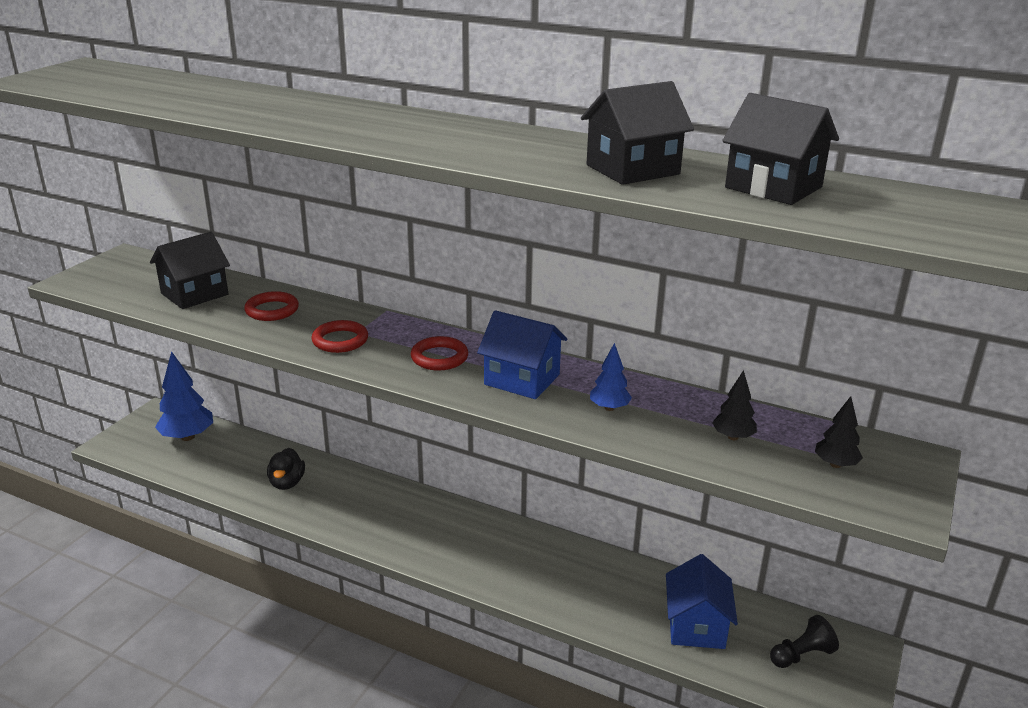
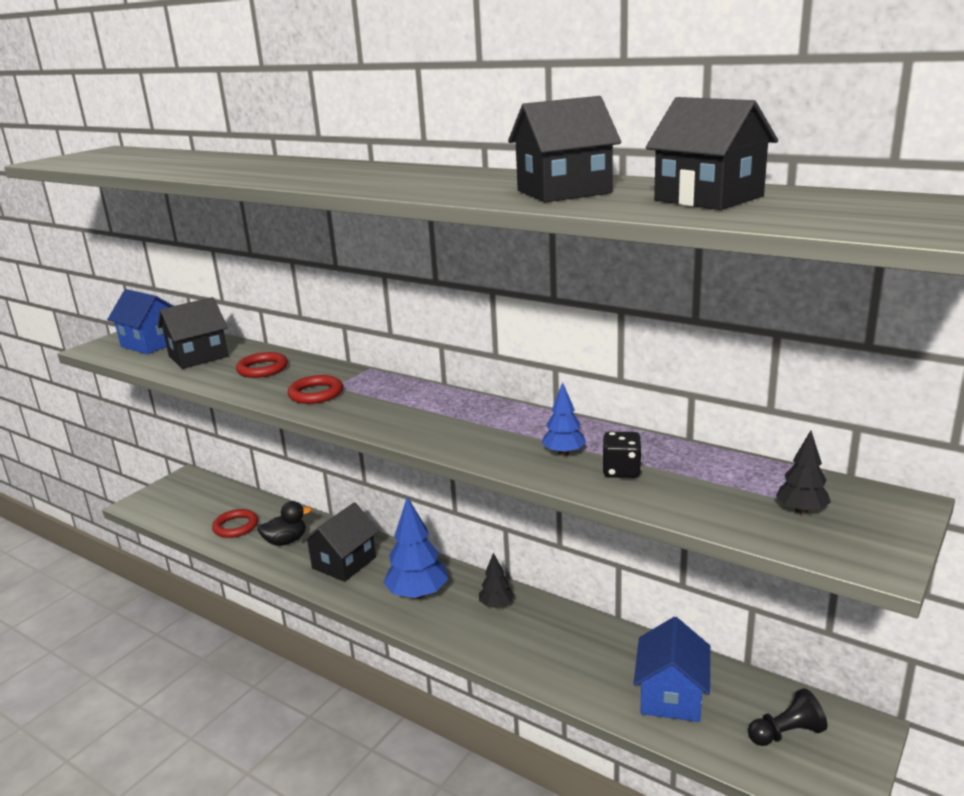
camera: 10 degrees right, 5 degrees down
blue tree [155,351,213,441] -> blue tree moved to [383,497,448,599]
black duck [267,448,305,490] -> black duck turned 120 degrees counterclockwise [257,501,312,546]
red ring [411,336,468,370] -> red ring moved to [212,509,258,538]
blue house [477,310,567,399] -> blue house moved to [107,289,173,354]
black tree [712,370,757,440] -> black tree moved to [479,553,514,608]
none -> black house [301,502,379,582]
none -> black dice [602,432,642,478]

